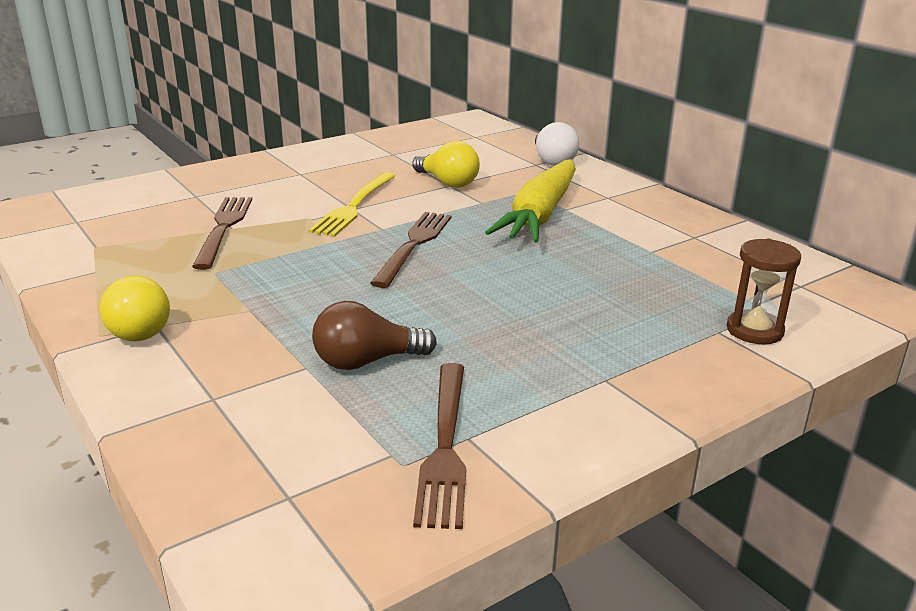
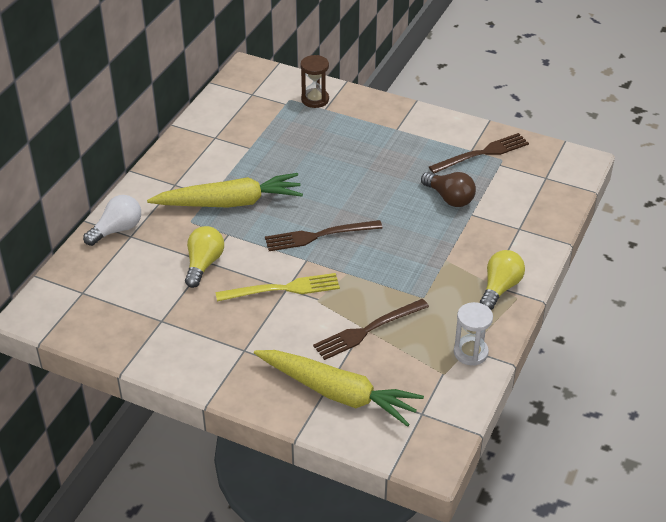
camera: 120 degrees left, 15 degrees up
none -> yellow carrot [254,350,424,427]
none -> white hourglass [454,302,493,366]

